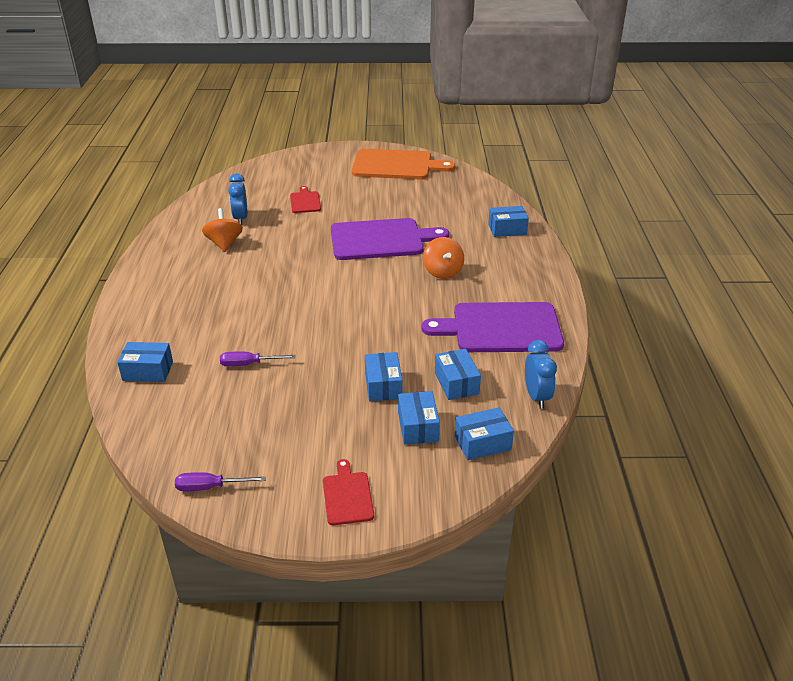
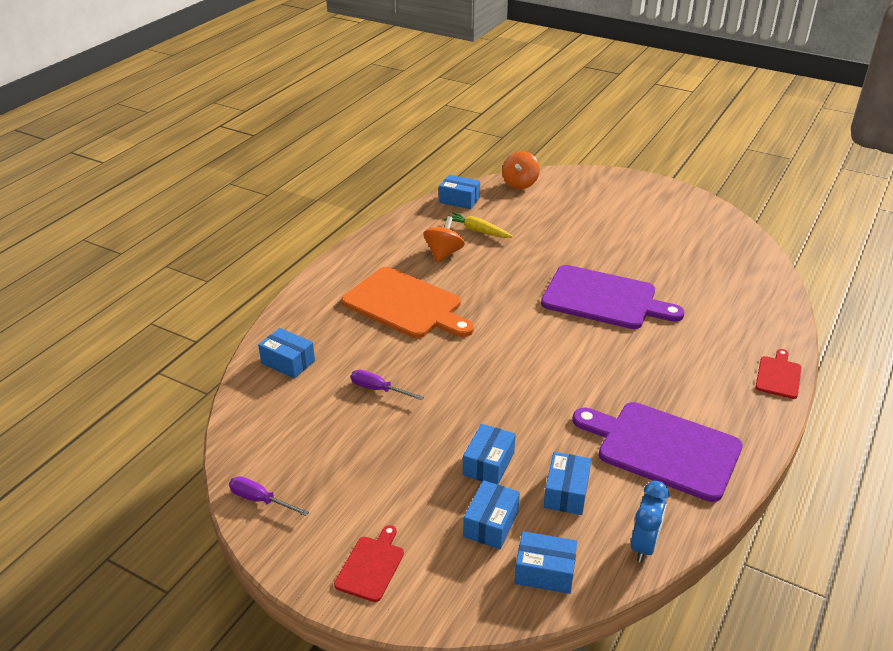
camera: 30 degrees right, 0 degrees up
blue clock [228,173,247,225] -> yellow carrot [444,212,513,238]
red cutting board [290,186,321,213] -> red cutting board moved to [756,349,802,399]
orange cutting board [352,149,455,180] -> orange cutting board moved to [341,267,474,338]
orange spinning top [423,237,464,279] -> orange spinning top moved to [502,151,540,189]
blue box [488,206,529,237] -> blue box moved to [439,175,480,209]

